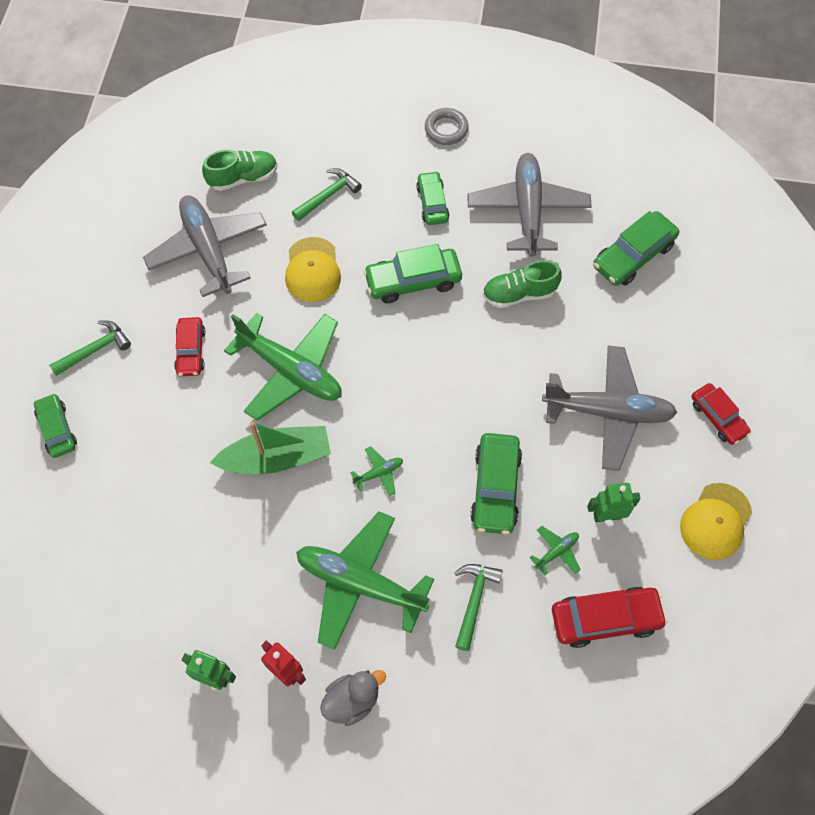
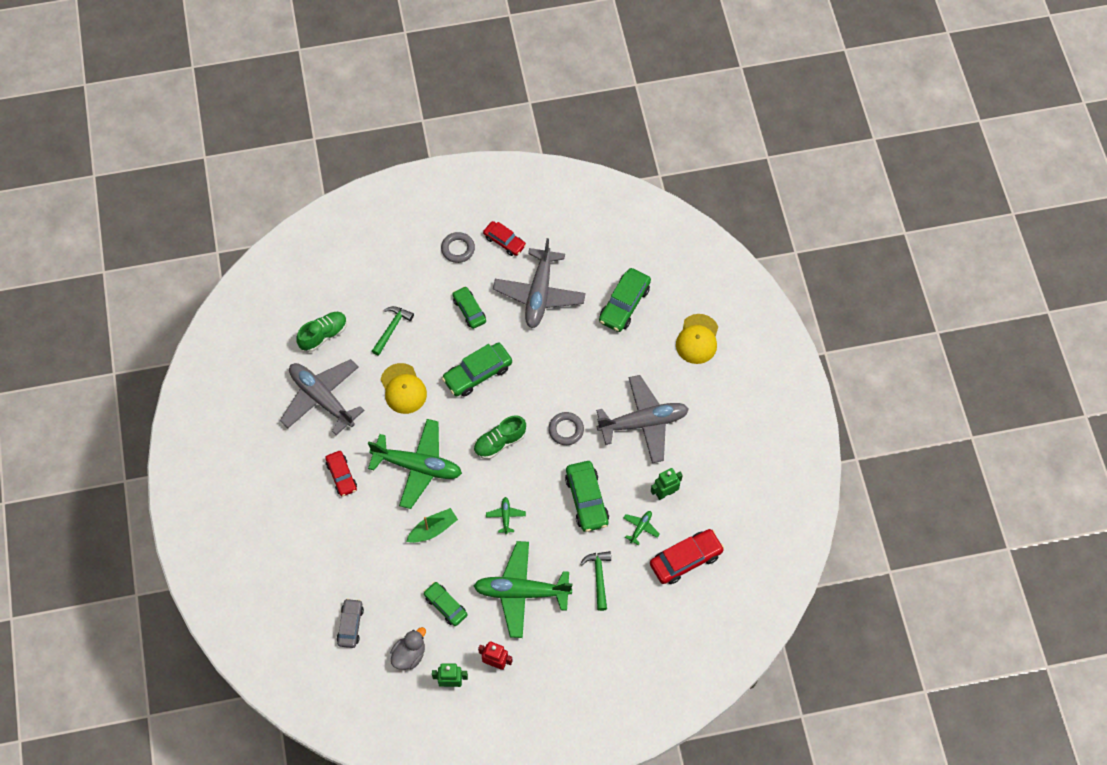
camera: 20 degrees left, 0 degrees up
green car [34,393,77,458] -> green car moved to [423,582,467,626]
green hammer [49,320,131,376] -> none
green boat [210,421,331,474] -> green boat [406,508,458,543], size x0.66
grey duck [320,670,386,726] -> grey duck moved to [390,627,426,670]
green plane [350,446,403,496] -> green plane turned 45 degrees counterclockwise [486,497,526,534]
grey plane [467,153,592,257] -> grey plane turned 150 degrees counterclockwise [493,238,586,328]
green shoe [483,260,562,308] -> green shoe moved to [474,415,526,459]
yellow cap [680,483,752,560] -> yellow cap moved to [676,314,718,364]
red car [691,383,751,445] -> red car moved to [483,221,526,256]
none -> grey car [337,598,364,648]
none -> grey ring [548,412,584,445]

